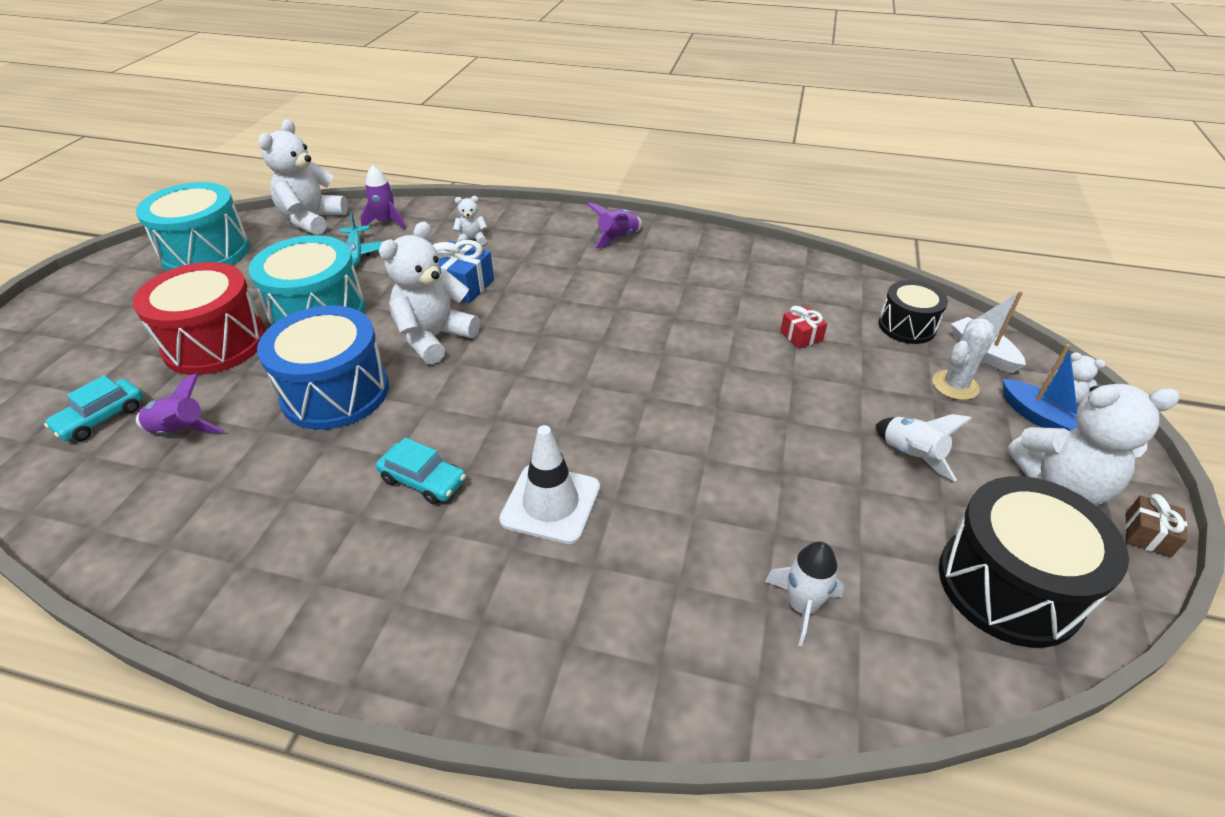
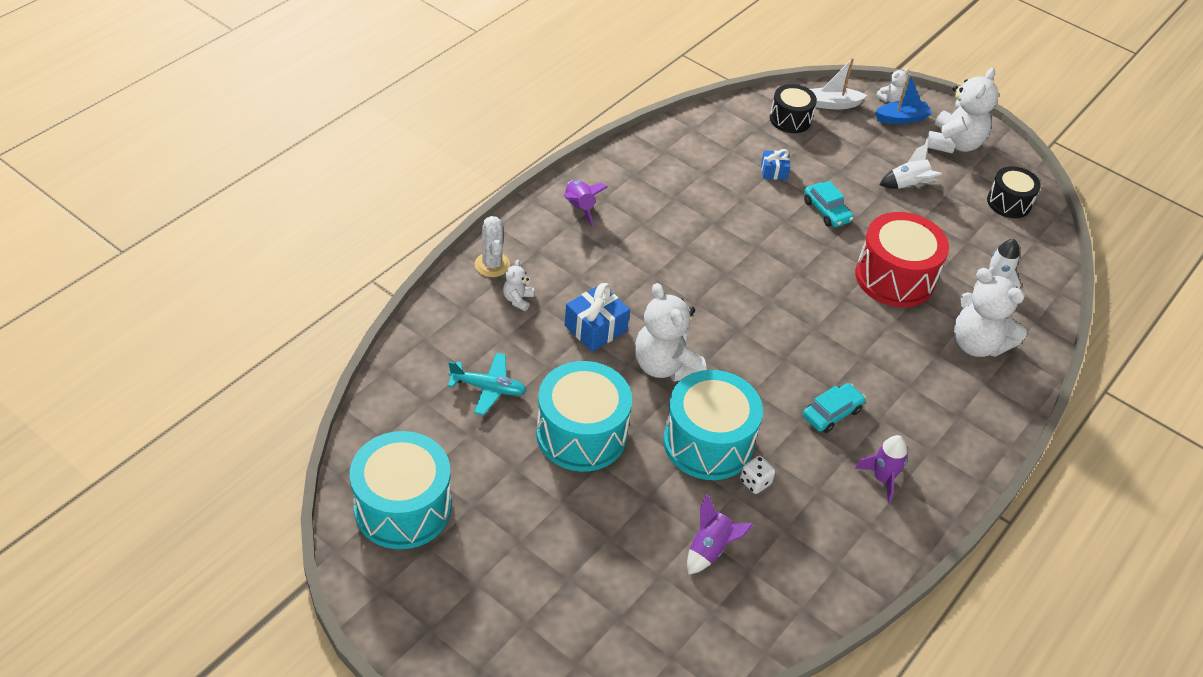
camera: 70 degrees left, 5 degrees up
turquoise car [44,375,143,441] -> turquoise car moved to [804,181,854,227]
red drum [133,262,266,375] -> red drum moved to [855,212,949,307]
blue drum [257,305,389,430] -> turquoise drum [663,370,763,480]
white teddy bear [258,119,348,235] -> white teddy bear moved to [954,268,1027,357]
purple rocket [360,165,406,229] -> purple rocket moved to [855,435,908,503]
white traffic cone [499,425,600,544] -> none
red gift [780,306,827,349] -> blue gift [761,149,790,180]
white cactus [932,318,995,400] -> white cactus moved to [475,216,510,277]
black drum [939,476,1129,648] -> black drum [987,166,1041,218], size x0.59
brown gift [1125,494,1188,558] -> none
none -> white dice [740,456,775,494]

